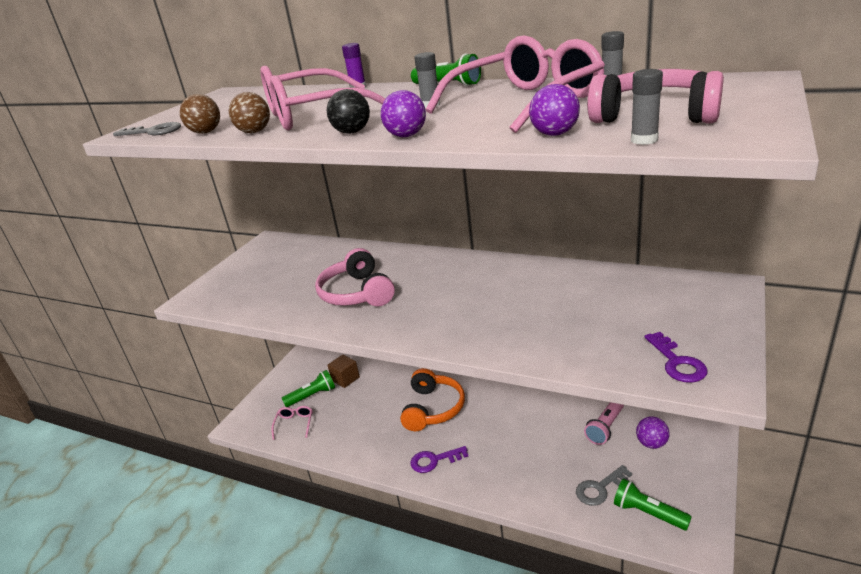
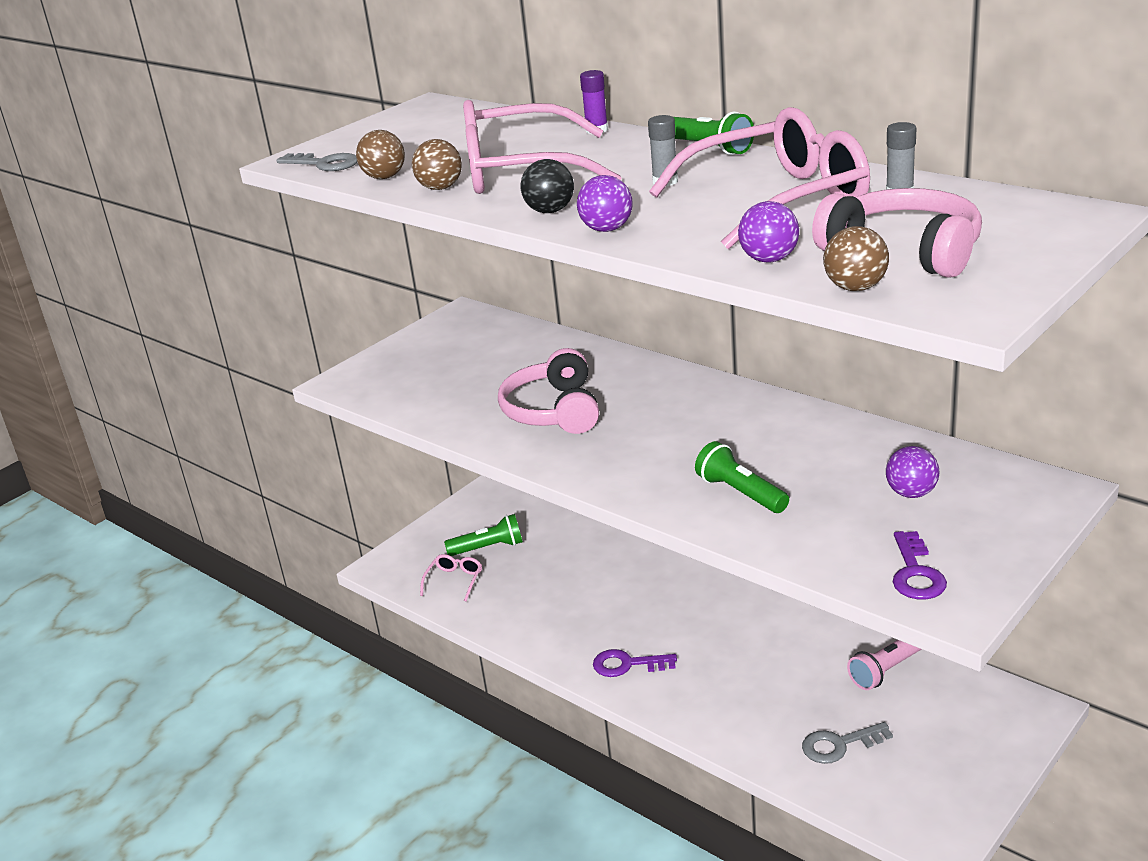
camera: 15 degrees right, 0 degrees up
brown cube [327,355,360,388] -> none
orange headphones [400,368,465,431] -> none
green flashlight [614,479,692,530] -> green flashlight moved to [695,441,789,513]
grey glue stick [631,69,663,145] -> brown ball [823,226,889,291]
purple ball [636,416,670,449] -> purple ball moved to [886,446,939,498]

